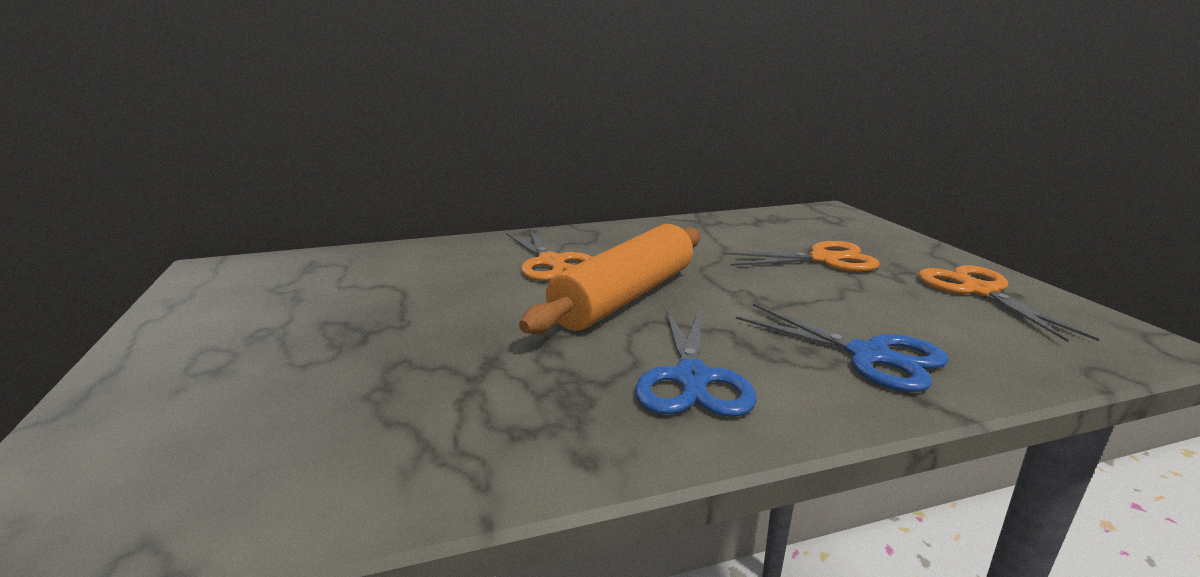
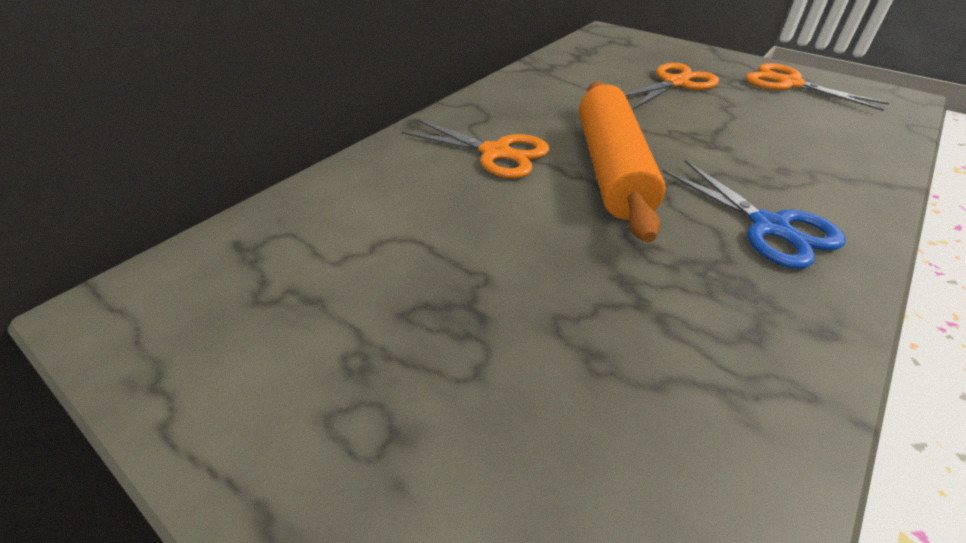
camera: 35 degrees left, 20 degrees up
blue scissors [736,304,949,392] -> none

